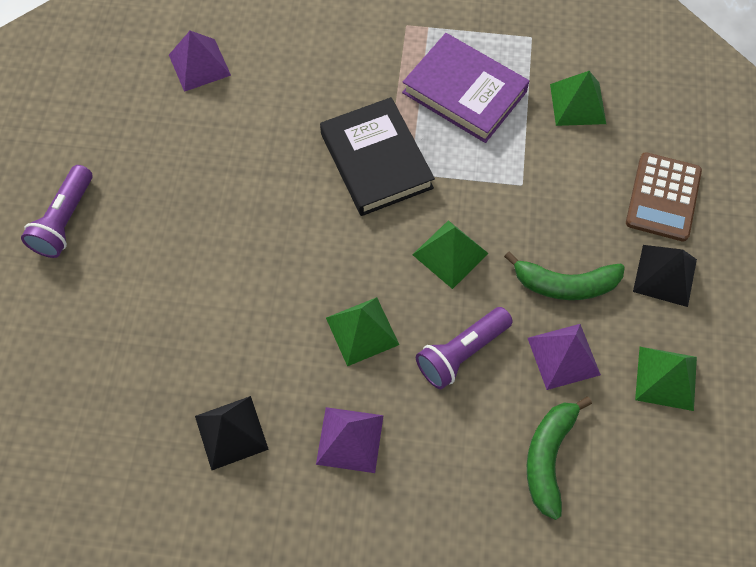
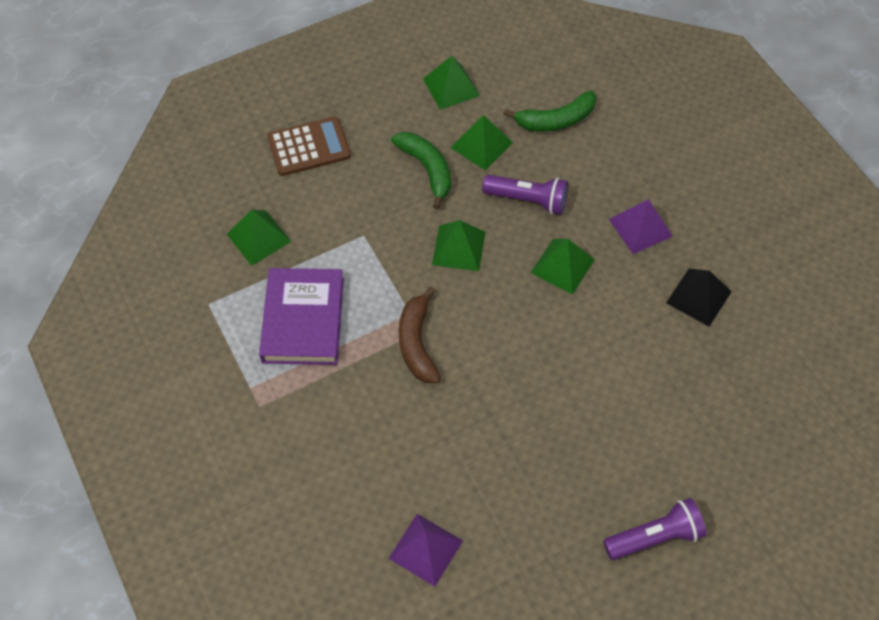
camera: 125 degrees left, 5 degrees down
black book [320,97,435,216] -> brown banana [399,287,441,383]
purple pyramid [528,324,601,390] -> green pyramid [450,115,513,171]
black pyramid [633,245,697,307] -> none

